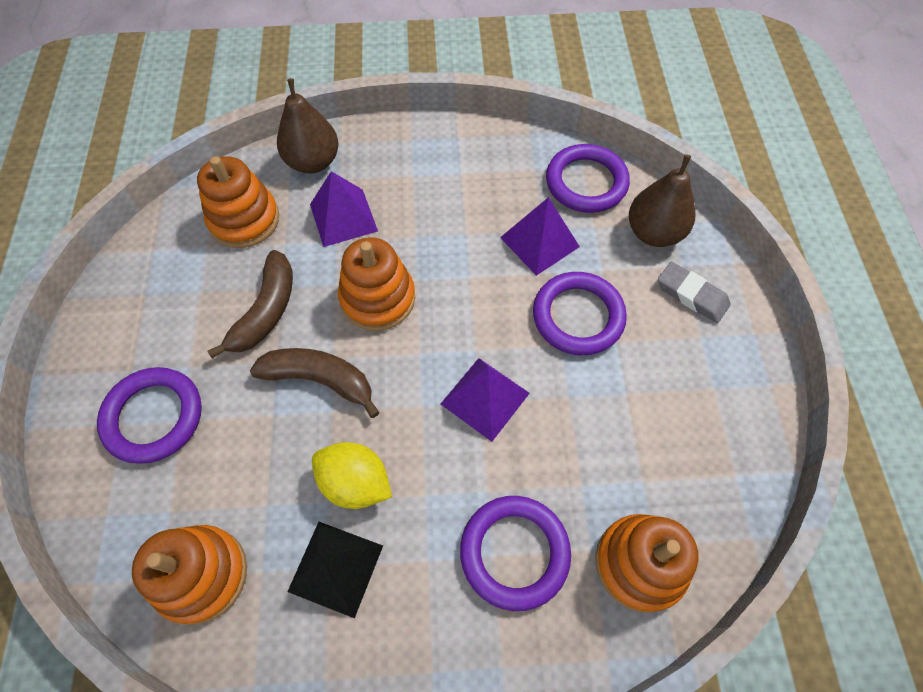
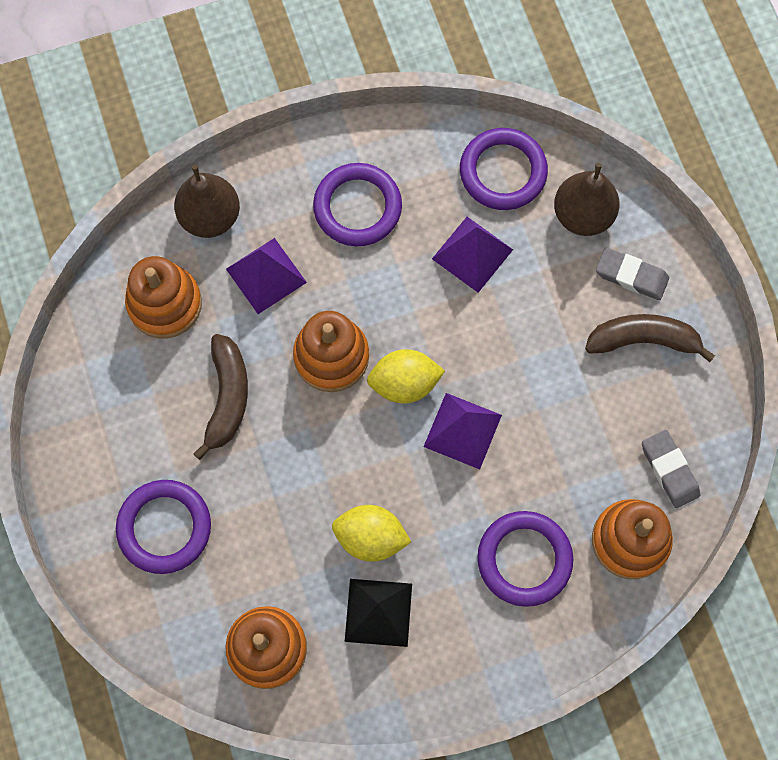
camera: 15 degrees left, 10 degrees up
brown banana [250,348,380,418] -> brown banana moved to [585,314,715,362]
purple ring [533,272,627,355] -> purple ring moved to [313,163,402,246]
none -> yellow lemon [367,349,445,404]
none -> grey eraser [642,430,700,508]

